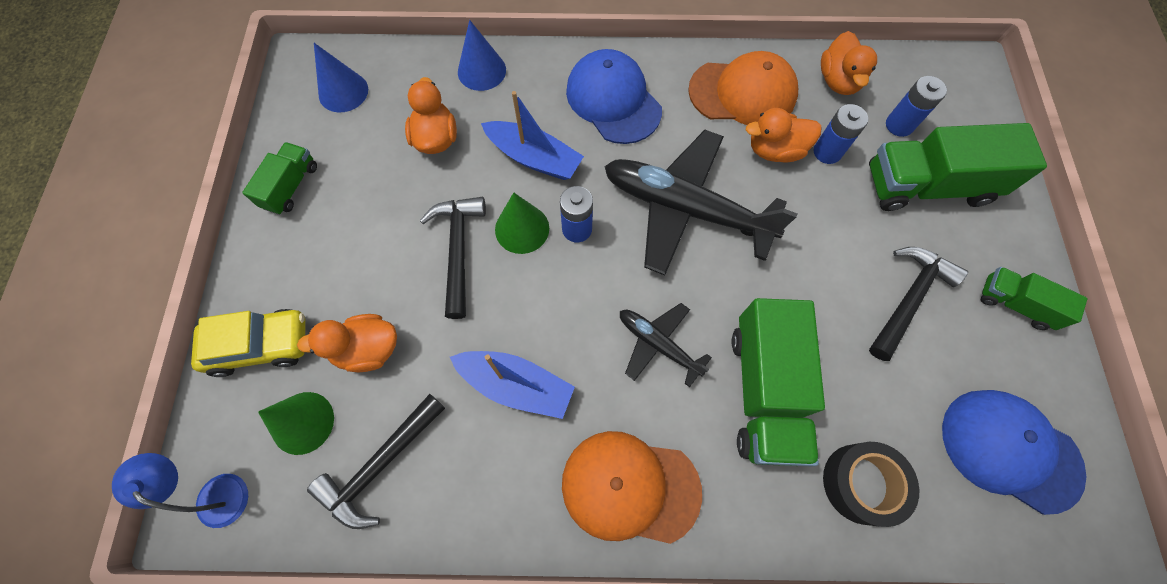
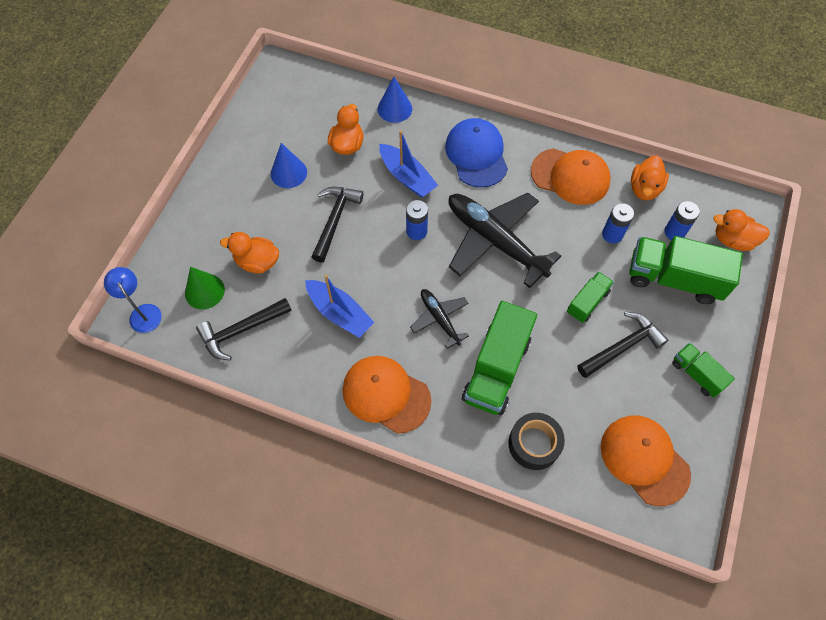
camera: 20 degrees right, 5 degrees down
yellow car [191,309,306,377] -> none
green truck [242,142,317,215] -> green truck moved to [567,272,614,323]
blue cone [314,43,368,112] -> blue cone moved to [271,143,307,188]
green cone [495,192,549,254] -> none
orange duck [746,108,822,163] -> orange duck moved to [713,209,770,251]
blue cap [942,390,1086,515] -> orange cap [601,415,691,506]

